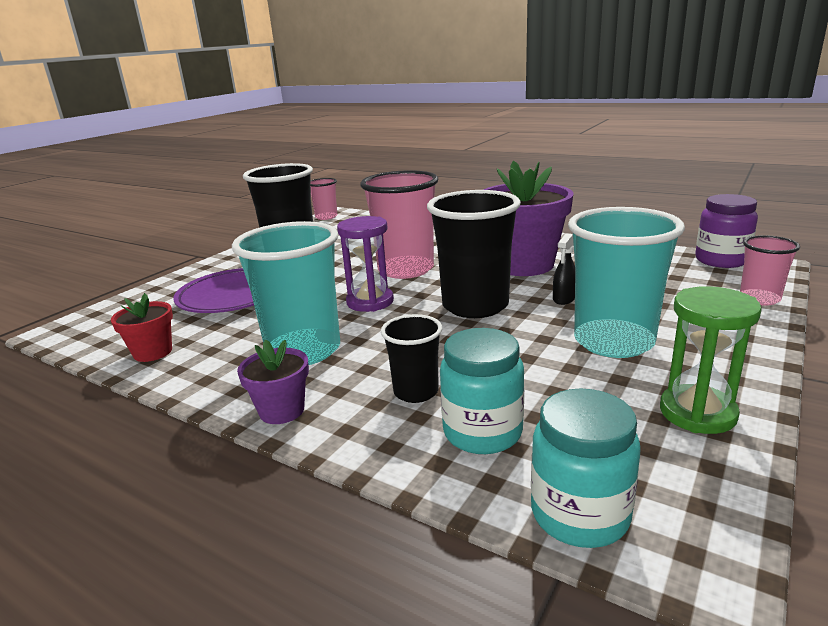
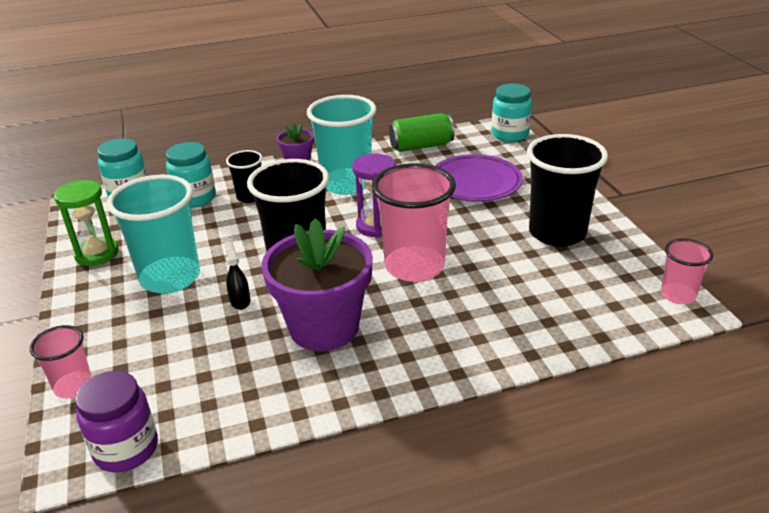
camera: 130 degrees right, 10 degrees up
red flower pot [111,293,173,362] -> green can [389,113,455,152]
none -> turquoise jar [492,84,532,142]

